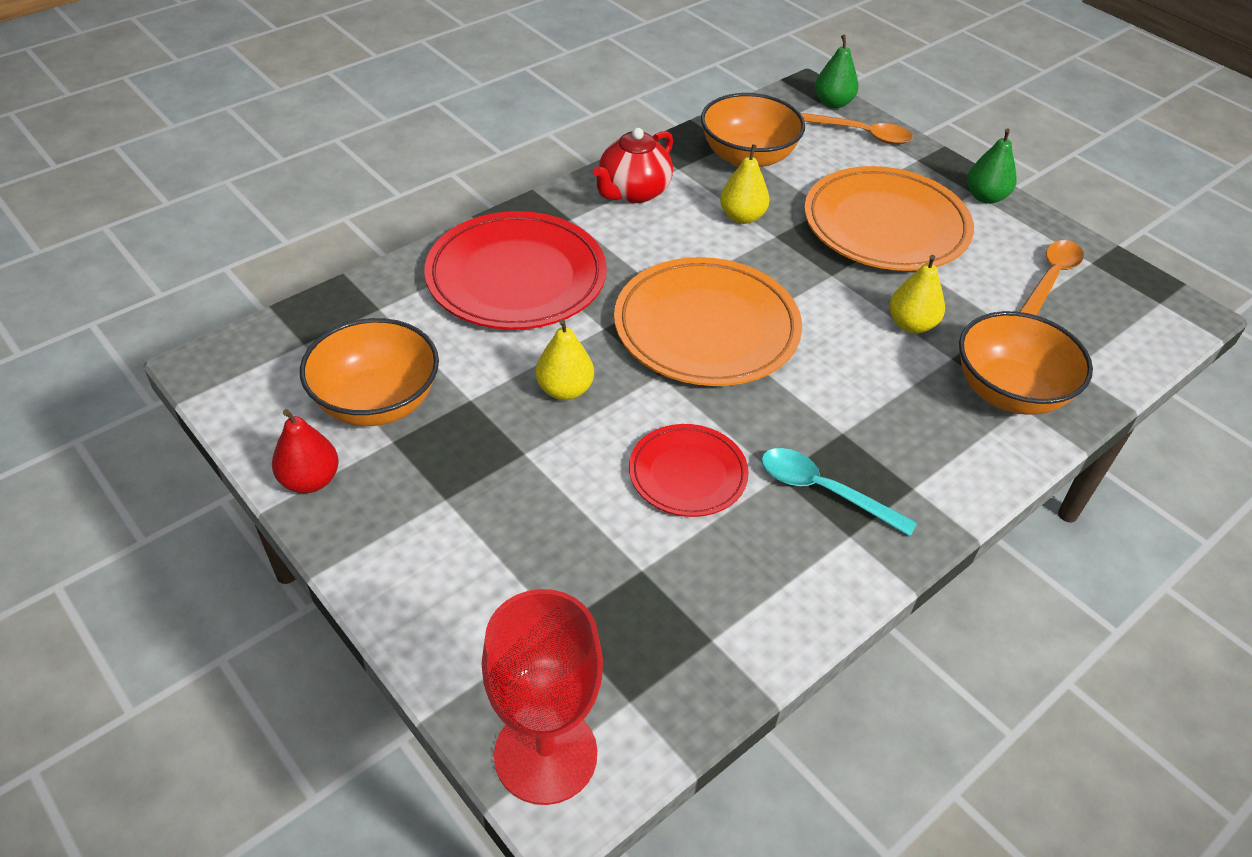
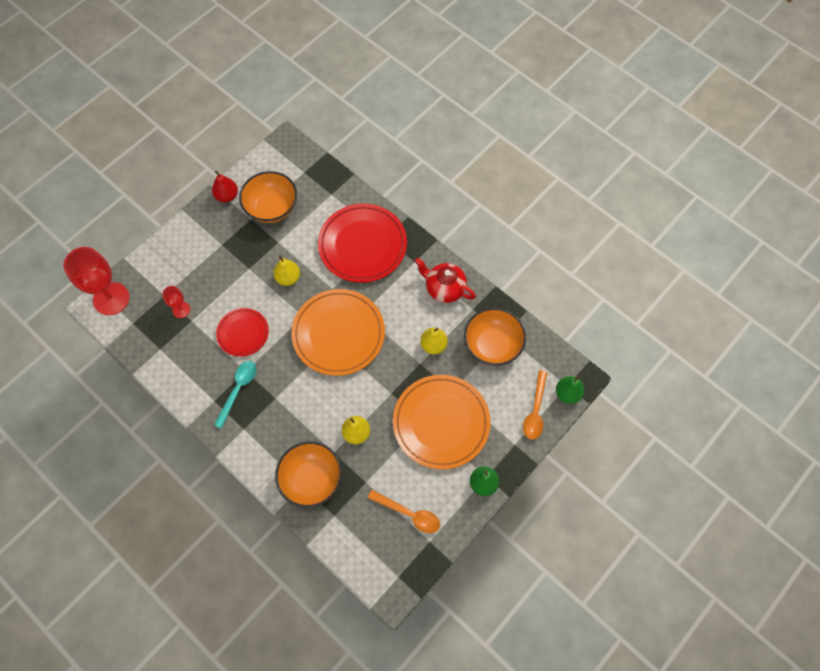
camera: 85 degrees right, 20 degrees up
none -> red goblet [162,286,190,318]

